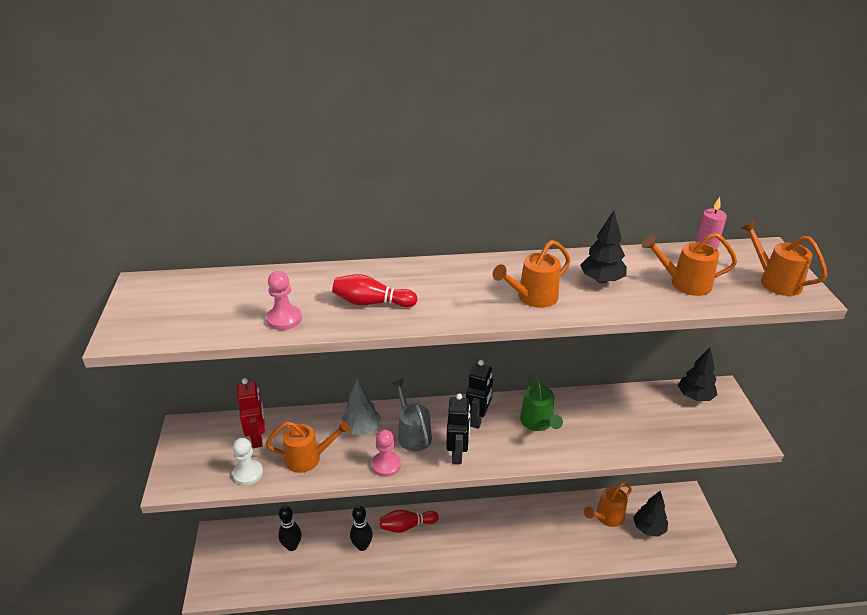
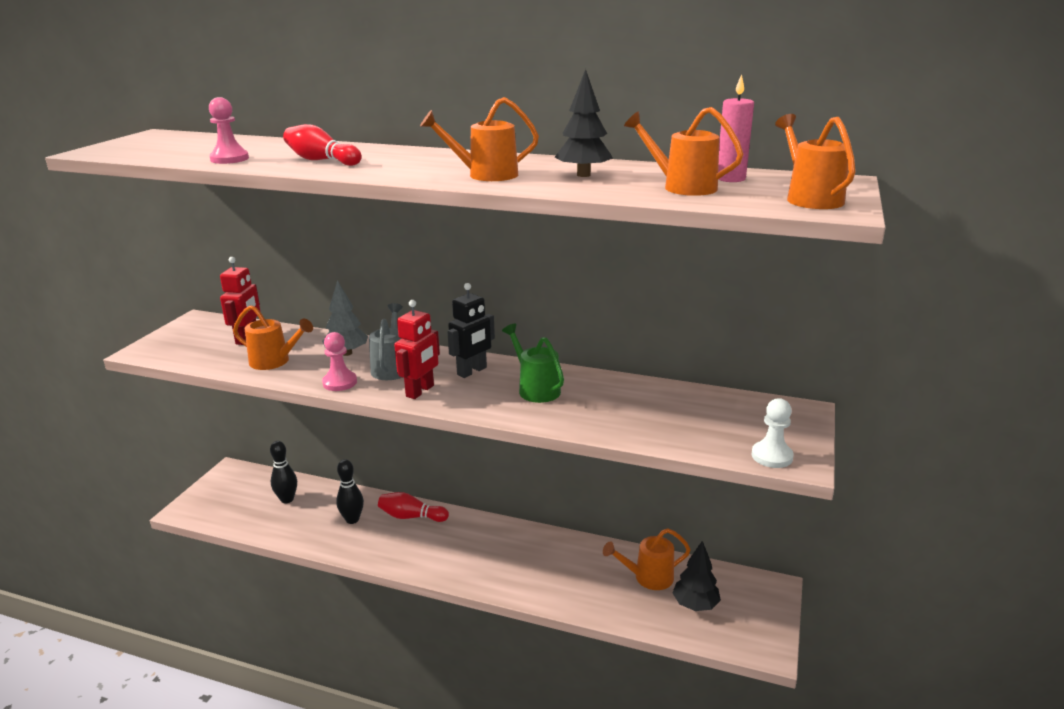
camera: 25 degrees right, 10 degrees down
white pawn [232,438,263,485] -> white pawn moved to [752,398,794,468]
black robot [446,393,470,464] -> red robot [394,300,440,399]
green watering can [520,375,563,431] -> green watering can turned 135 degrees clockwise [502,324,564,403]
black tree [678,347,717,401] -> none

